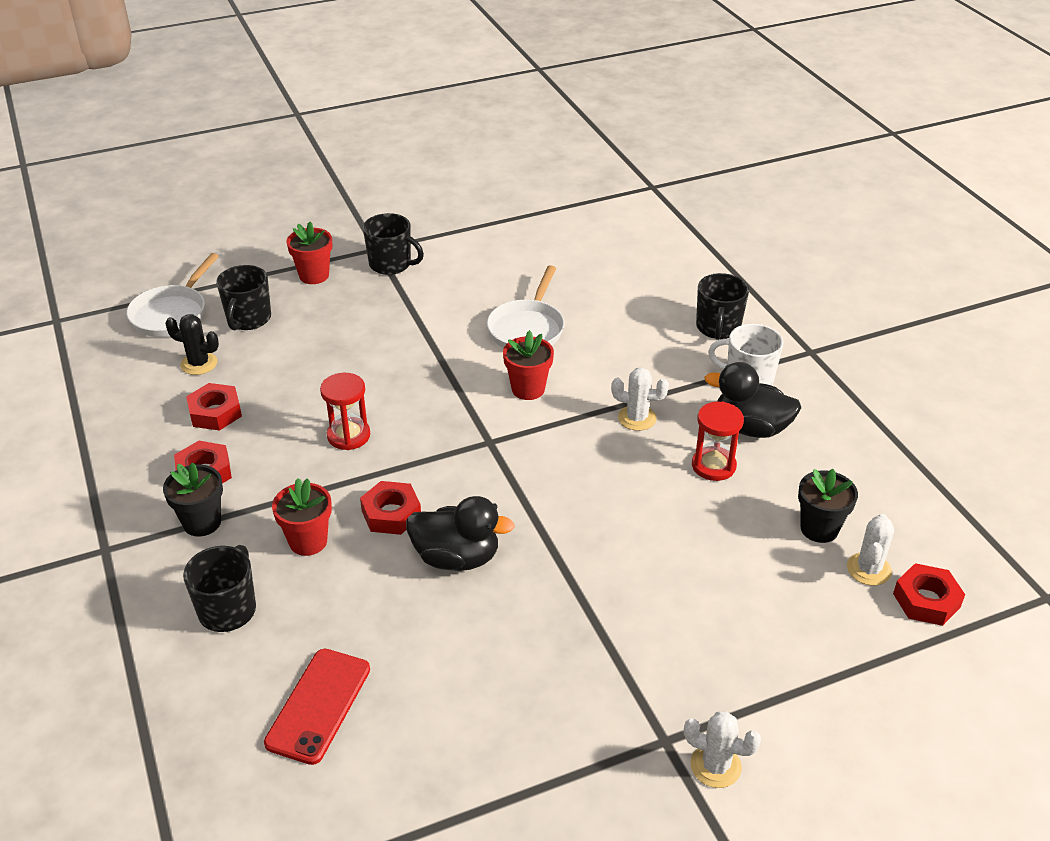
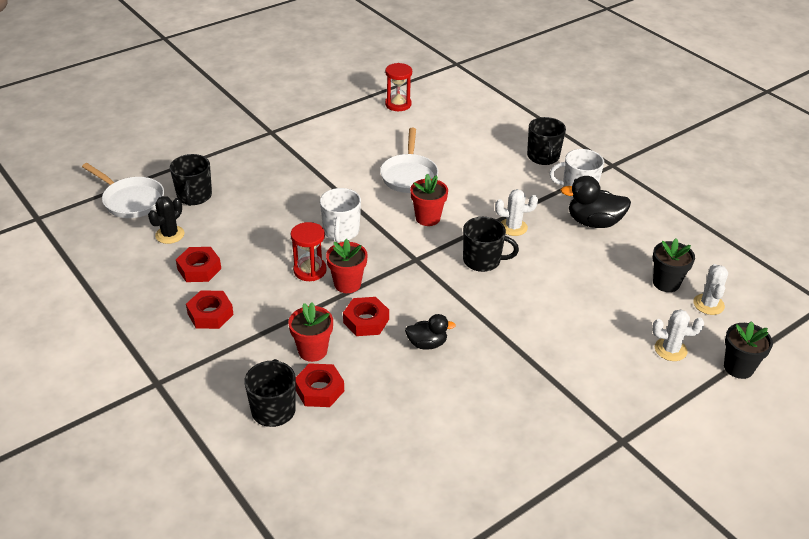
camera: 15 degrees left, 0 degrees up
white pan [126,253,219,337] -> white pan turned 60 degrees counterclockwise [82,163,164,218]
black flower pot [163,462,223,537] -> black flower pot moved to [724,321,773,379]
black cactus [165,314,219,375] -> black cactus turned 60 degrees counterclockwise [148,196,184,244]
red phone [264,649,370,765] -> none
red flower pot [286,222,332,284] -> red flower pot moved to [326,239,368,293]
black mug [363,213,424,275] -> black mug moved to [463,217,519,272]
black duck [406,496,515,571] -> black duck [405,314,456,350], size x0.61
white cactus [684,711,761,788] -> white cactus moved to [652,309,704,361]
red hourglass [692,401,744,481] -> red hourglass moved to [385,63,412,111]
red nut [893,563,965,626] -> red nut moved to [296,363,344,407]
none -> white mug [320,188,361,242]

